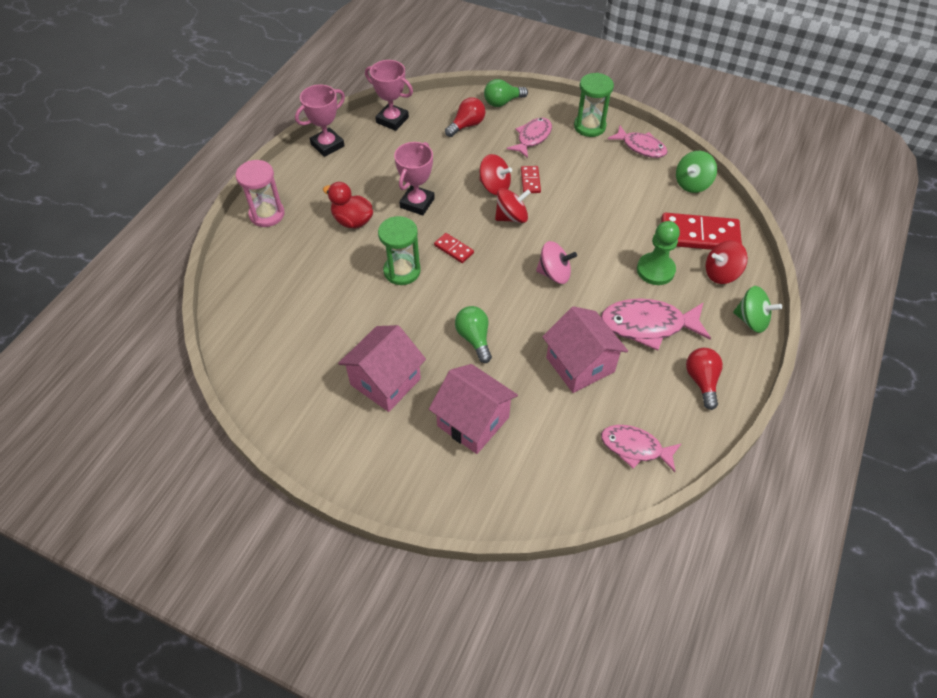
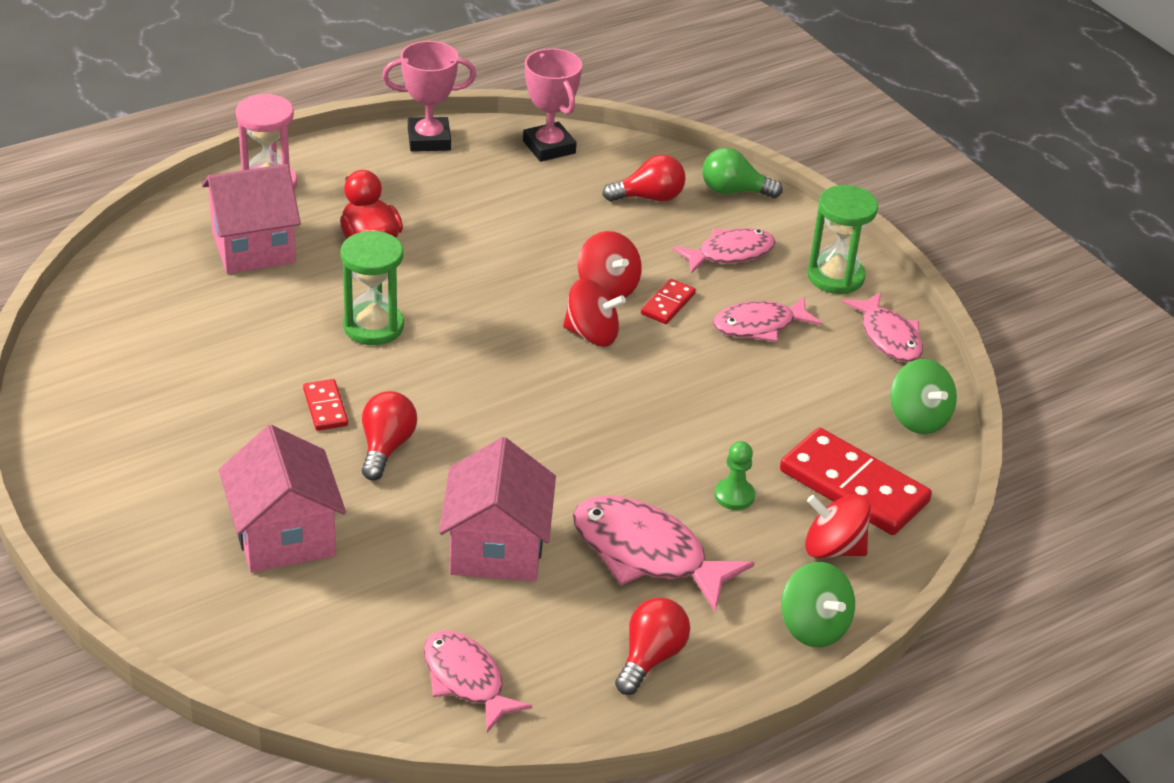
camera: 30 degrees right, 15 degrees down
pink house [338,325,426,412] -> pink house moved to [202,164,301,274]
pink trophy [394,142,435,216] -> none
red domino [434,233,474,263] -> red domino moved to [303,379,348,431]
green light bulb [455,306,492,363] -> red light bulb [362,391,417,481]
pink spinning top [536,241,577,284] -> none
green pawn [637,221,680,285] -> green pawn [715,441,755,510], size x0.60
green spinning top [676,151,717,193] -> green spinning top turned 105 degrees counterclockwise [890,359,957,434]
none -> pink fish [713,297,822,342]

